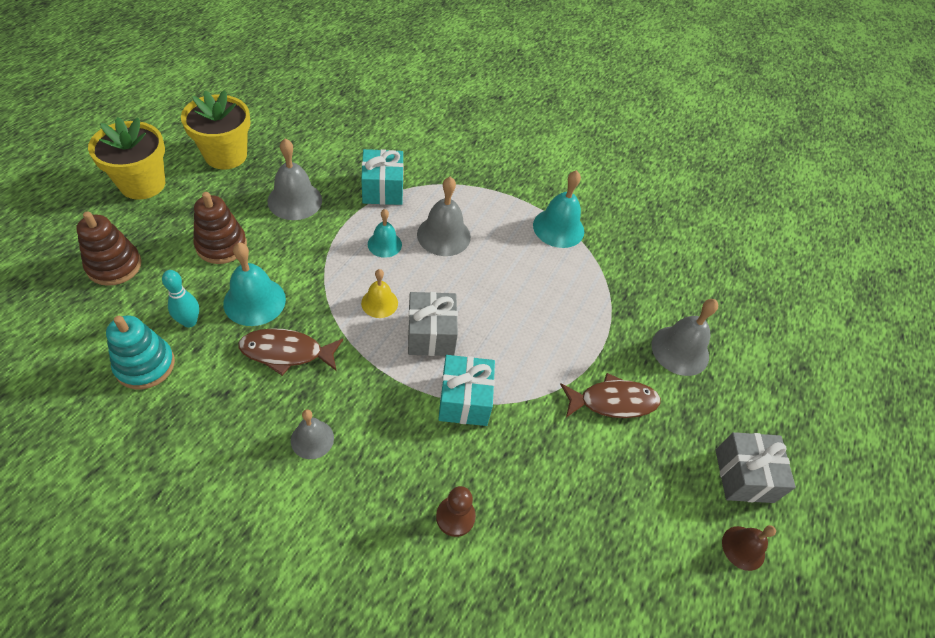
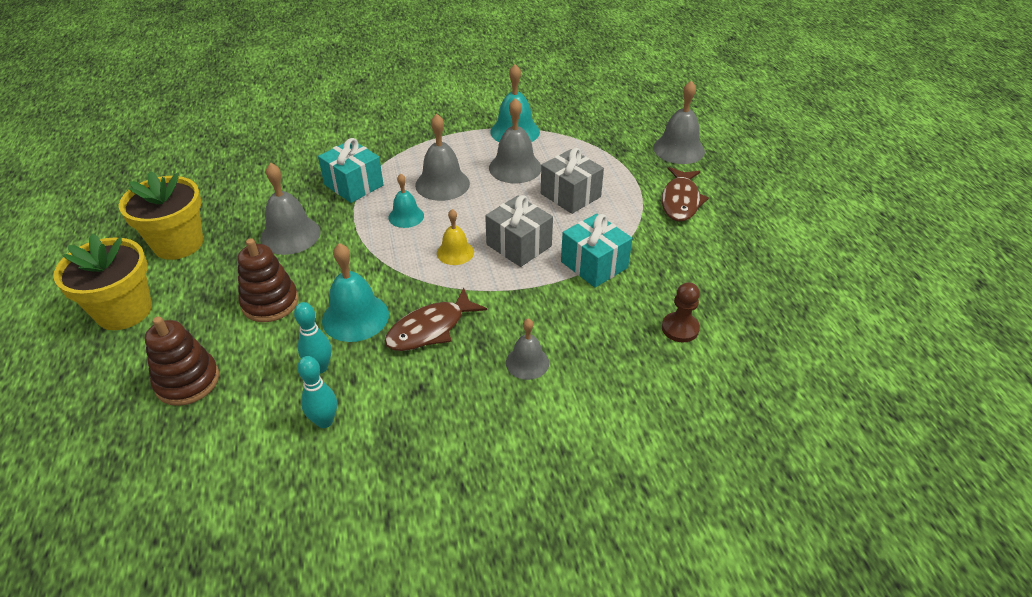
camera: 35 degrees left, 10 degrees down
turquoise stacking toy [106,316,175,389] -> turquoise bowling pin [297,356,337,428]
brown fish [560,373,661,418] -> brown fish turned 150 degrees clockwise [662,167,709,221]
grey gift [715,432,796,503] -> grey gift moved to [541,148,604,214]
brown bell [722,525,776,571] -> none
none -> grey bell [489,98,541,183]

